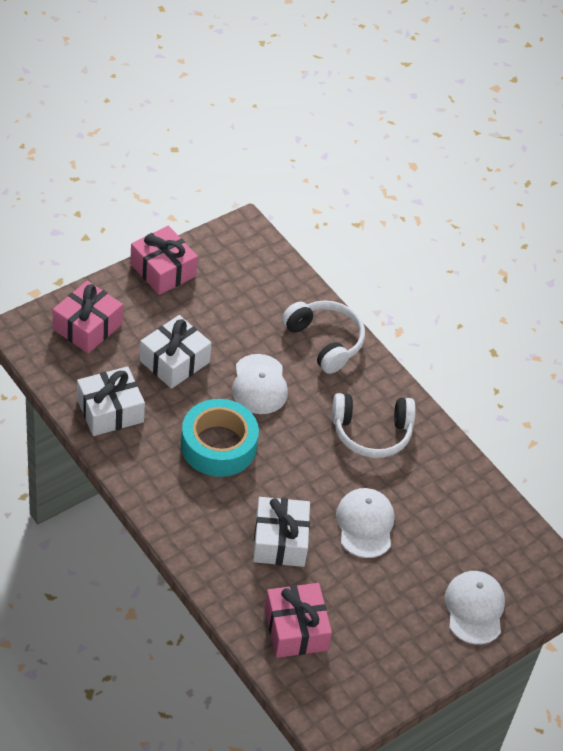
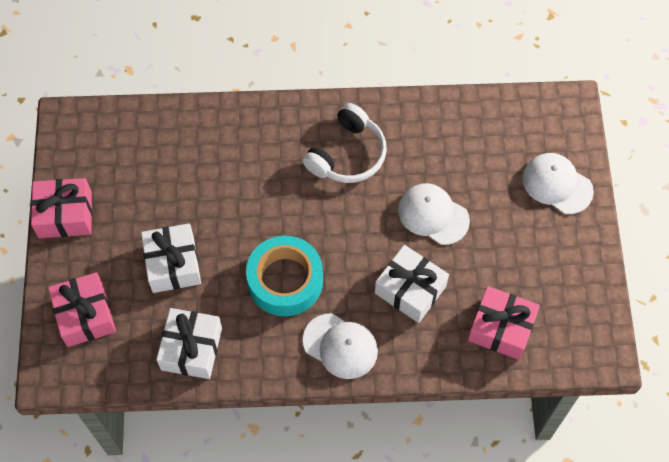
camera: 50 degrees left, 15 degrees up
white cap [232,354,288,414] -> white cap moved to [303,313,378,379]
white headphones [282,301,365,374] -> none

